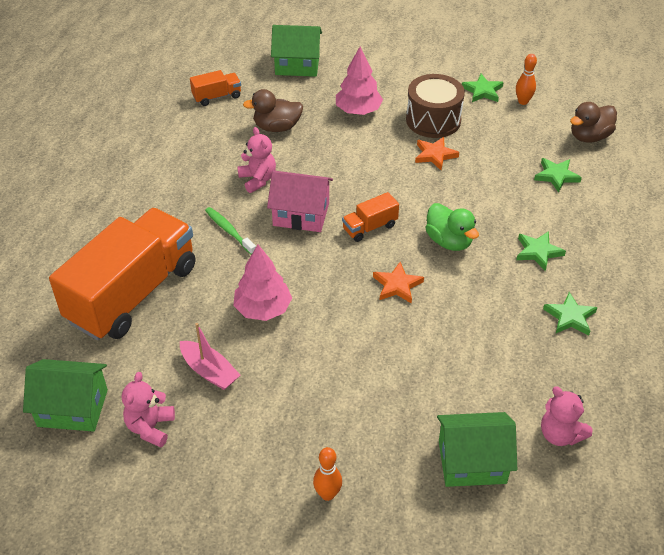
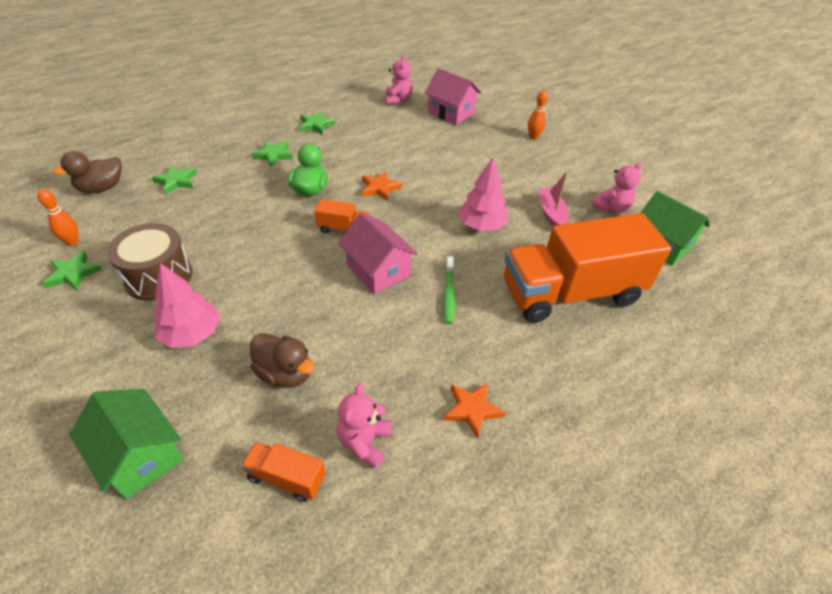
camera: 140 degrees left, 0 degrees up
pink teddy bear [237,127,276,193] -> pink teddy bear moved to [337,383,392,468]
orange star [415,137,459,170] -> orange star moved to [443,382,506,439]
green house [437,412,517,487] -> pink house [425,68,481,125]
brown duck [570,102,617,142] -> brown duck turned 135 degrees clockwise [53,151,122,193]

